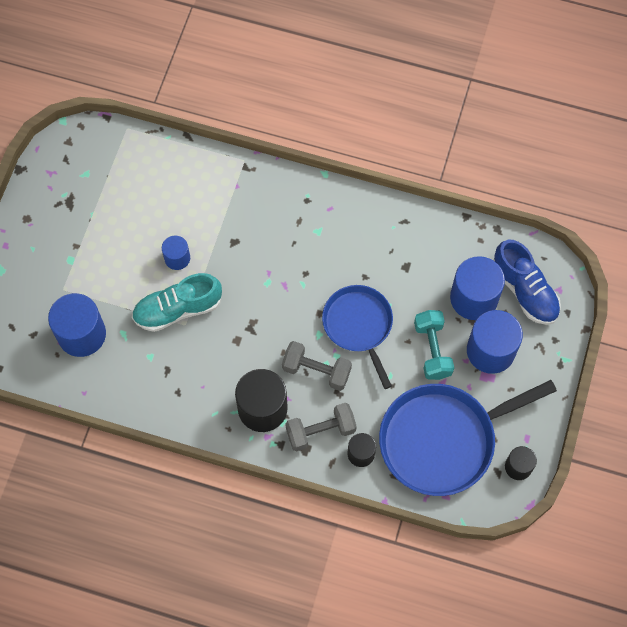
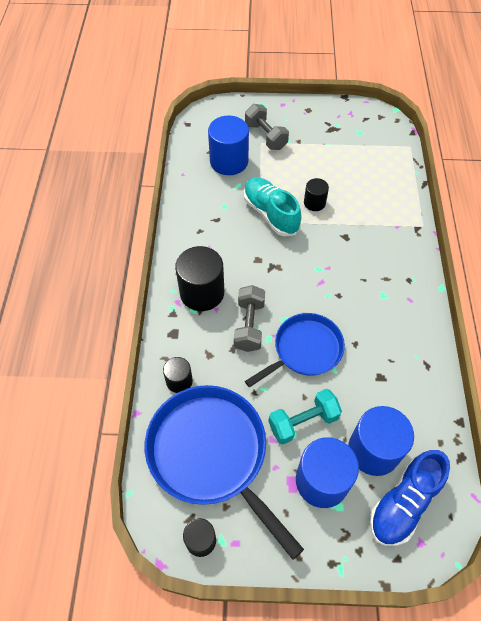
camera: 75 degrees right, 10 degrees down
blue cylinder [162,235,190,270] -> black cylinder [304,178,329,211]
grey dumbbell [285,403,357,451] -> grey dumbbell moved to [245,104,289,150]

